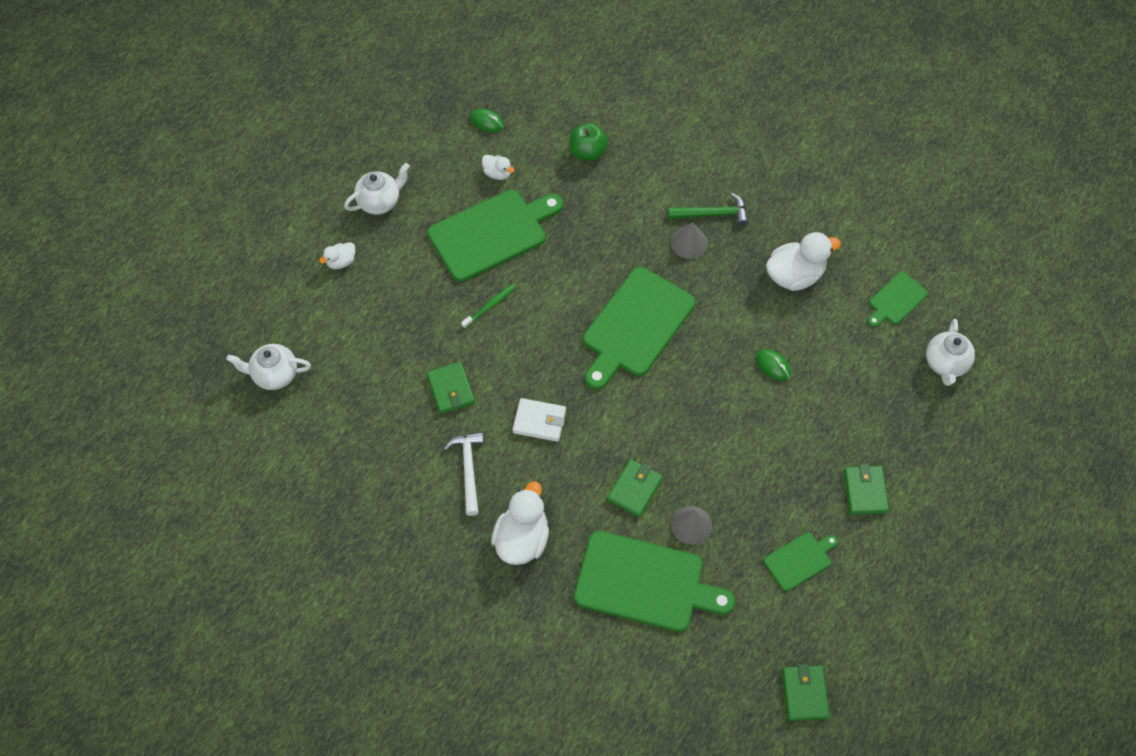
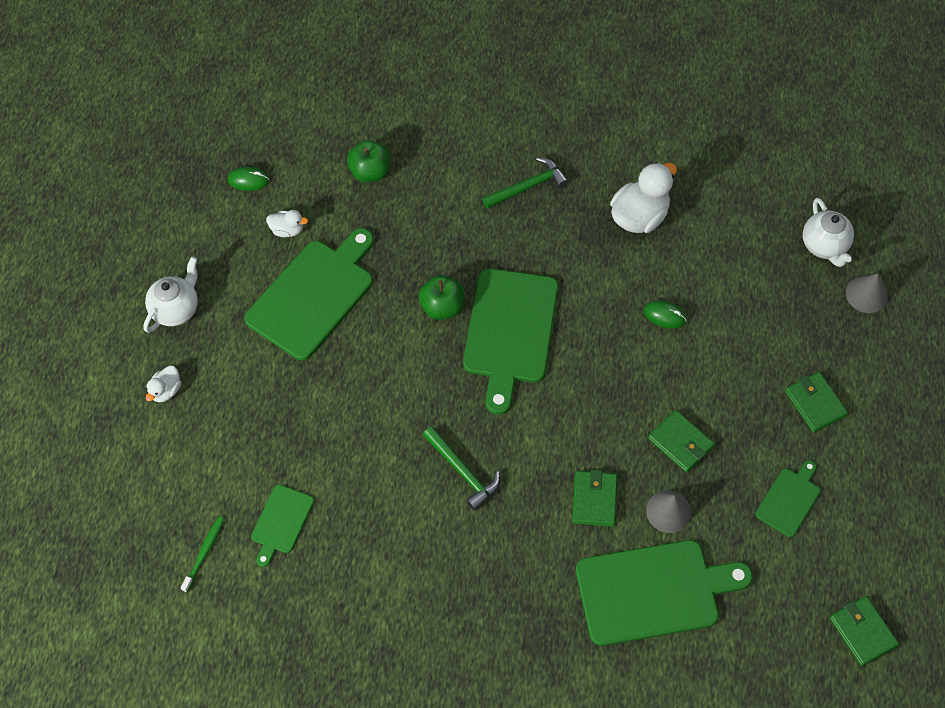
camera: 25 degrees left, 0 degrees up
white teapot [226,344,311,390] -> none
green wallet [427,362,475,414] -> green wallet moved to [648,410,714,472]
white hammer [444,432,484,516] -> none
green toothbrush [461,284,516,329] -> green toothbrush moved to [181,516,224,592]
white duck [491,482,549,565] -> none
white wallet [512,398,566,442] -> green hammer [423,426,500,511]
grey cone [671,222,708,259] -> grey cone moved to [846,274,888,313]
green cutting board [868,272,928,327] -> green cutting board moved to [251,485,314,567]
none -> green apple [418,275,464,320]

